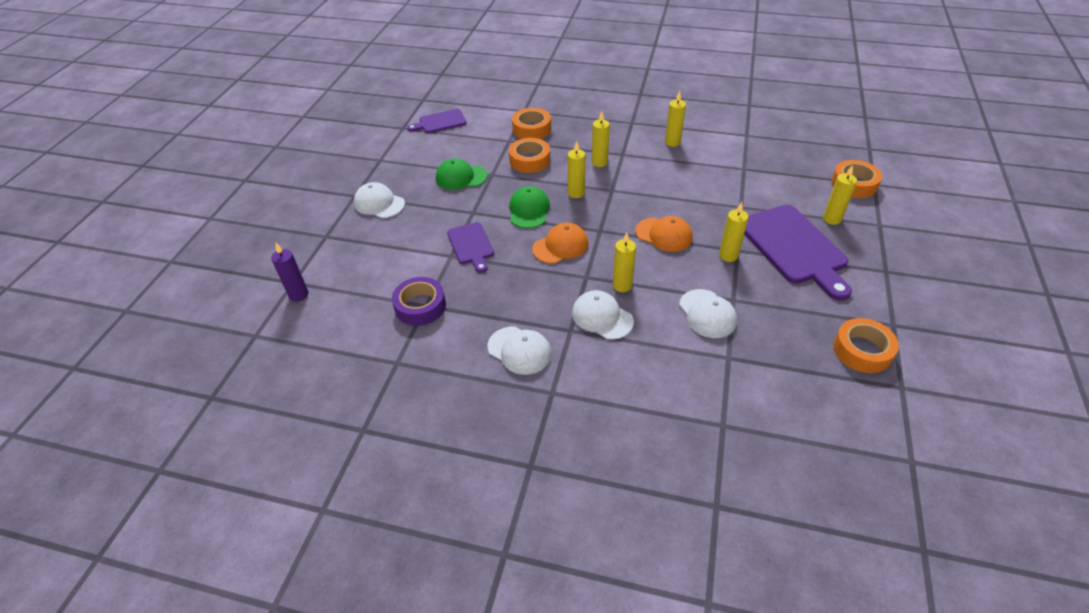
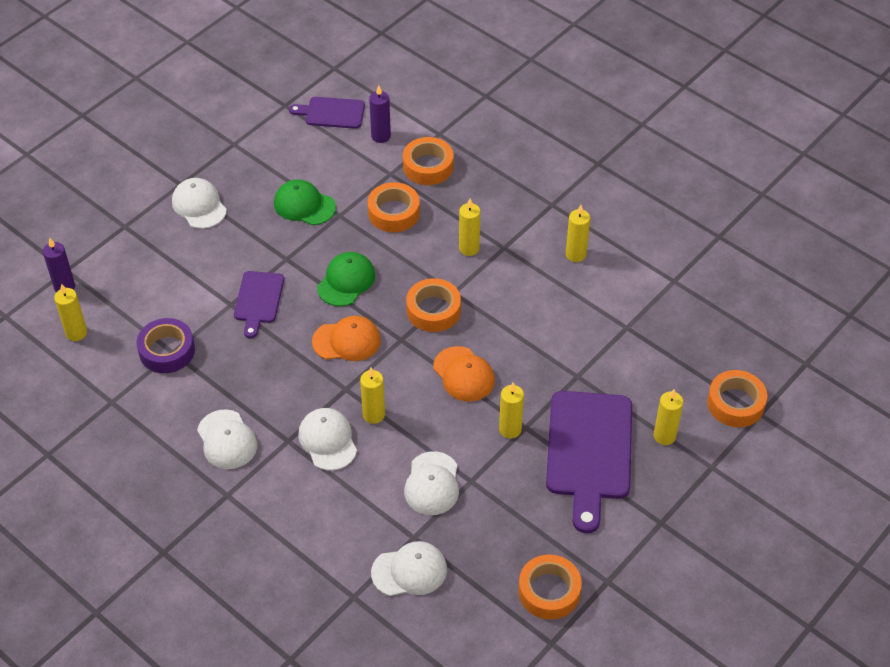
camera: 25 degrees right, 5 degrees up
yellow candle [568,141,585,198] -> yellow candle moved to [54,284,87,341]
none -> purple candle [369,85,391,143]
none -> white cap [371,541,447,596]
none -> orange tape [406,278,461,332]

